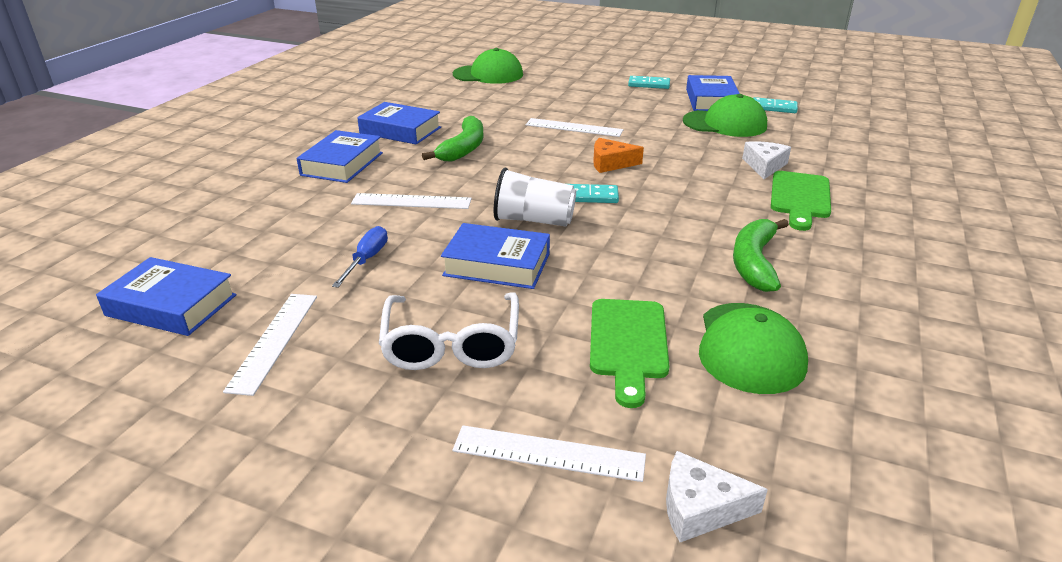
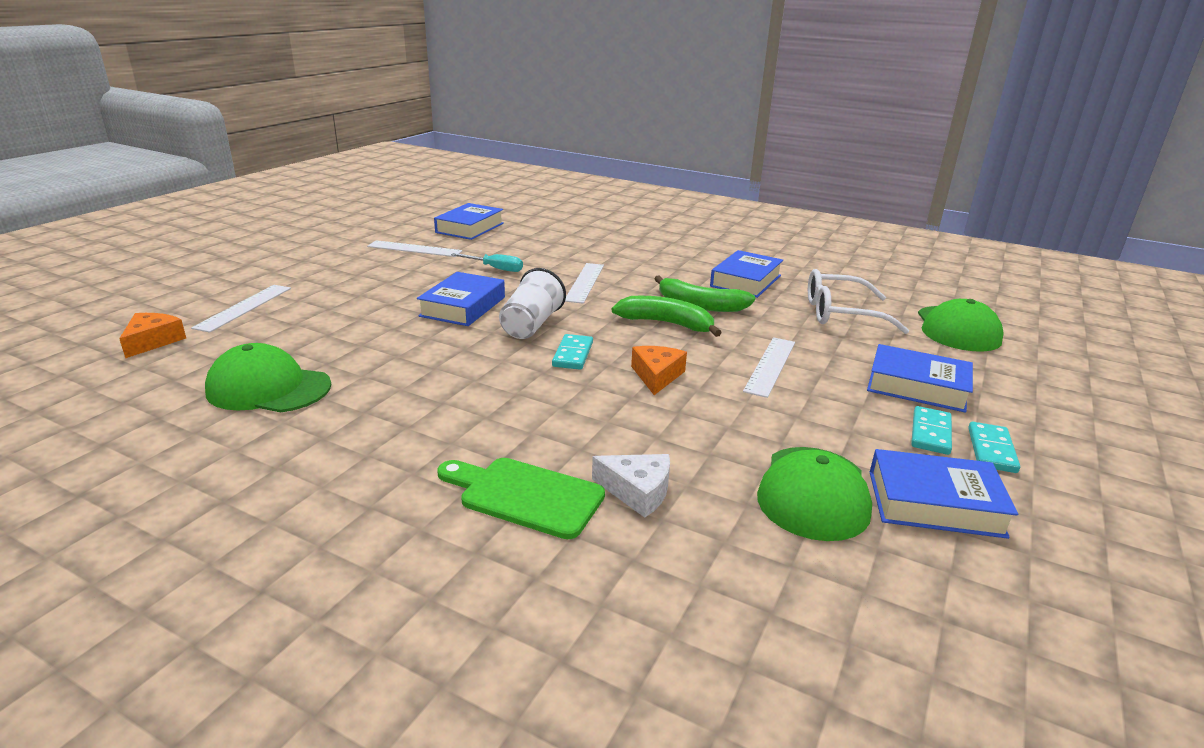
camera: 95 degrees right, 5 degrees down
blue book [297,130,383,183] -> blue book moved to [867,344,973,413]
blue screwdriver [332,226,388,288] -> turquoise screwdriver [451,253,523,272]
white glasses [379,292,519,370] -> white glasses moved to [808,269,909,334]
green cutting board [590,299,670,408] -> none
white cheese [666,451,768,542] -> orange cheese [119,313,186,358]
green banana [733,219,789,292] -> green banana moved to [612,296,722,337]
turquoise domino [753,97,798,113] -> turquoise domino moved to [911,406,952,455]

